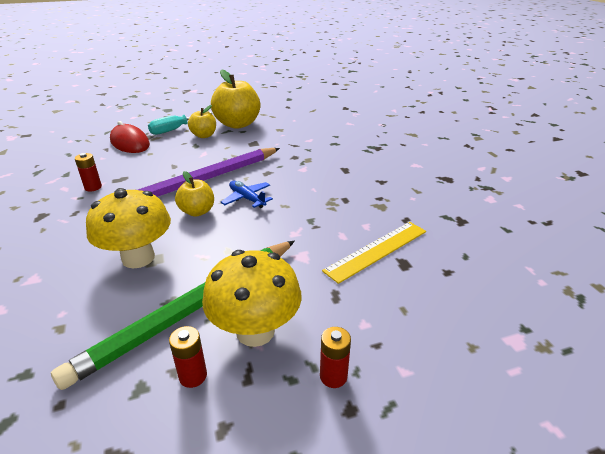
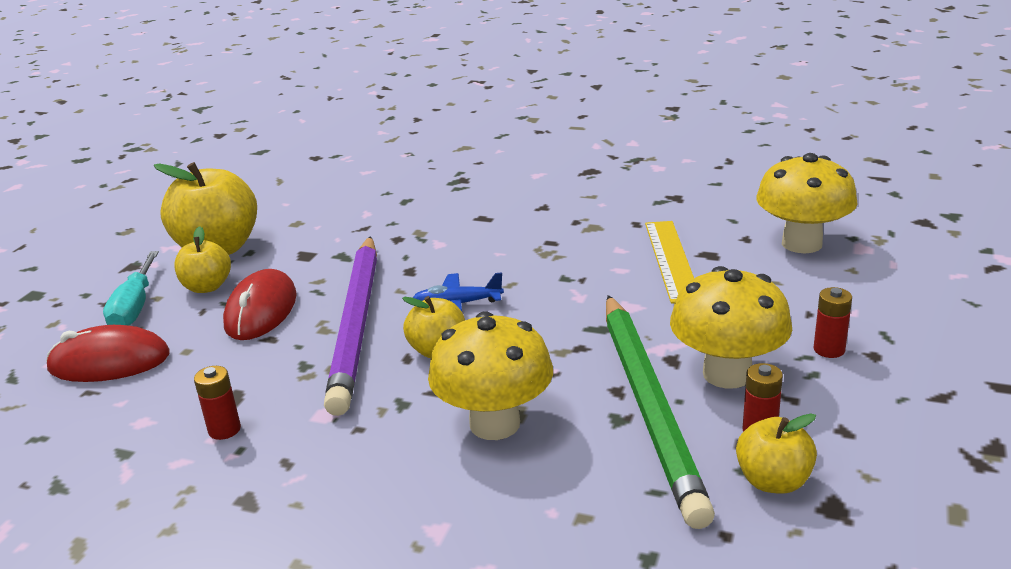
camera: 50 degrees left, 5 degrees down
none -> red mouse [223,269,297,340]
none -> yellow apple [736,414,817,494]
none -> yellow mushroom [757,153,858,253]

